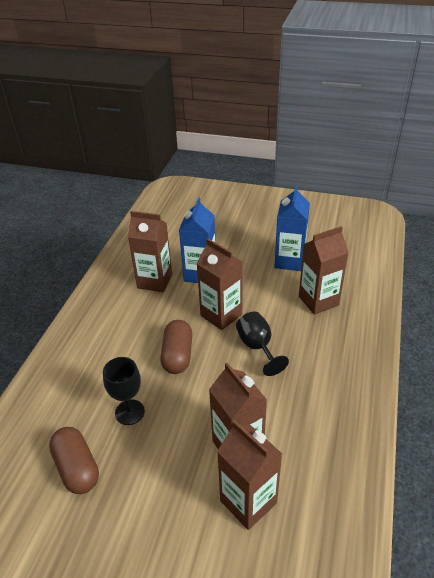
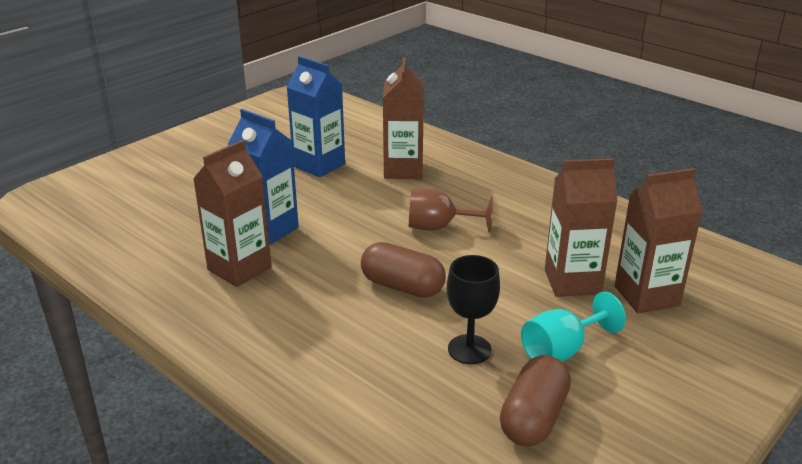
camera: 65 degrees left, 10 degrees down
brown capsule [49,427,99,494] -> brown capsule turned 60 degrees counterclockwise [500,355,571,446]
brown carton [196,238,243,330] -> none
black goblet [236,312,289,376] -> brown goblet [409,189,493,232]
none -> turquoise goblet [521,292,626,362]

